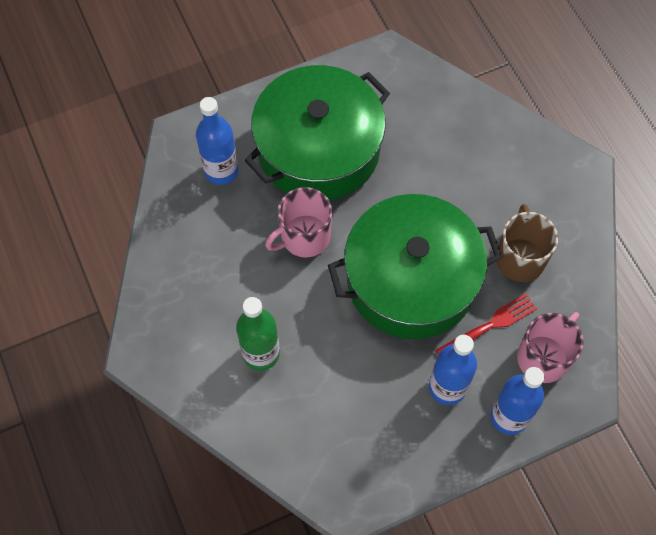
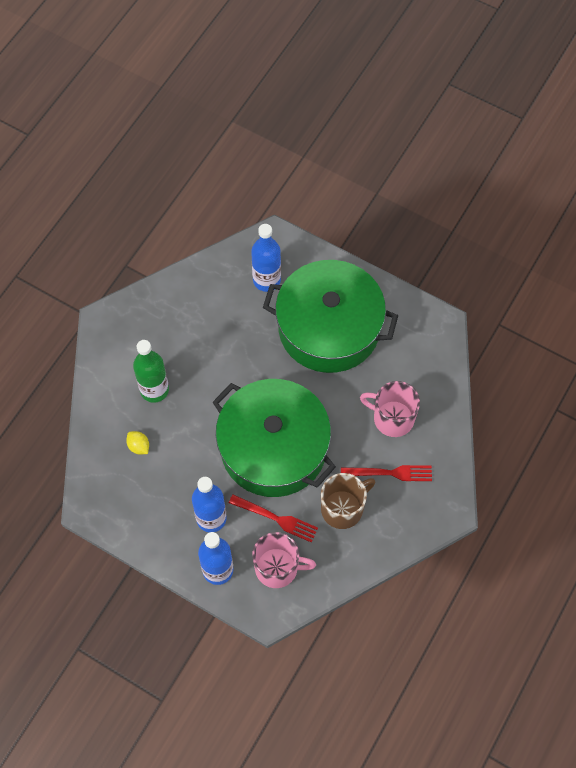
camera: 55 degrees right, 0 degrees up
pink mug [265,187,332,257] -> pink mug moved to [360,381,420,437]
none -> yellow lemon [126,431,149,454]
none -> red fork [341,465,432,481]

